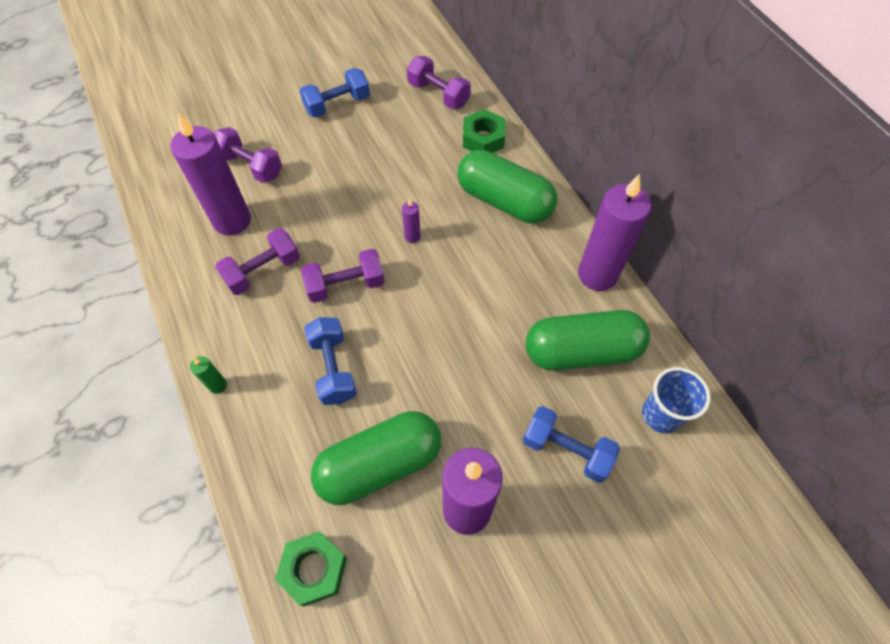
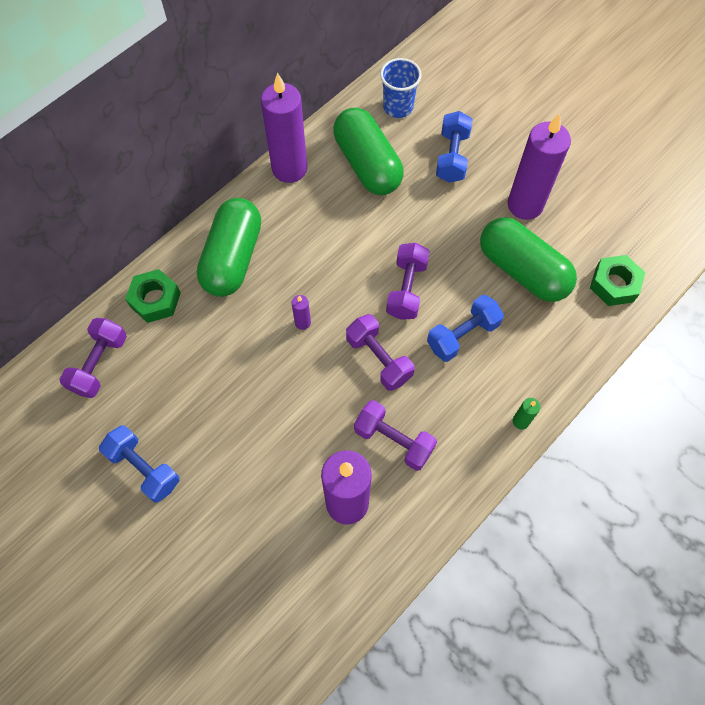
camera: 110 degrees left, 5 degrees up
purple dumbbell [214,127,282,183] -> purple dumbbell moved to [386,243,430,320]

